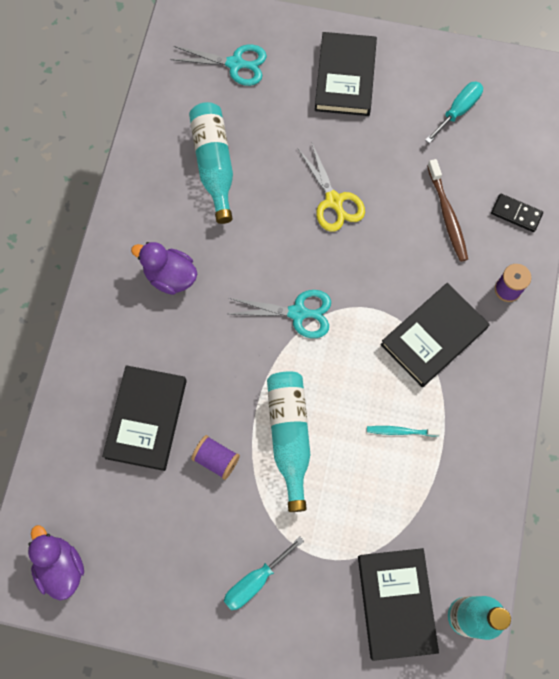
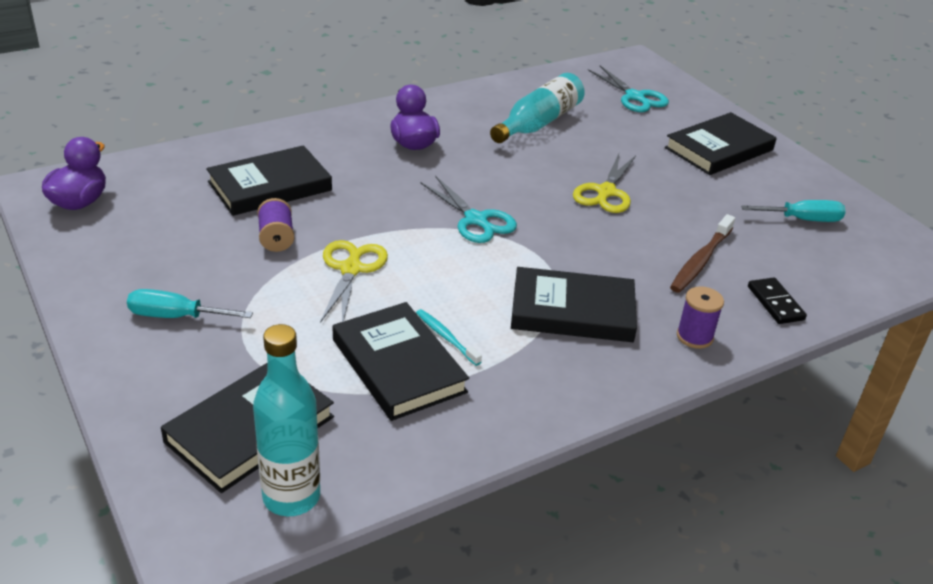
camera: 45 degrees right, 35 degrees down
turquoise bottle [267,371,311,512] -> yellow scissors [320,240,388,323]
none -> black book [333,302,469,421]

